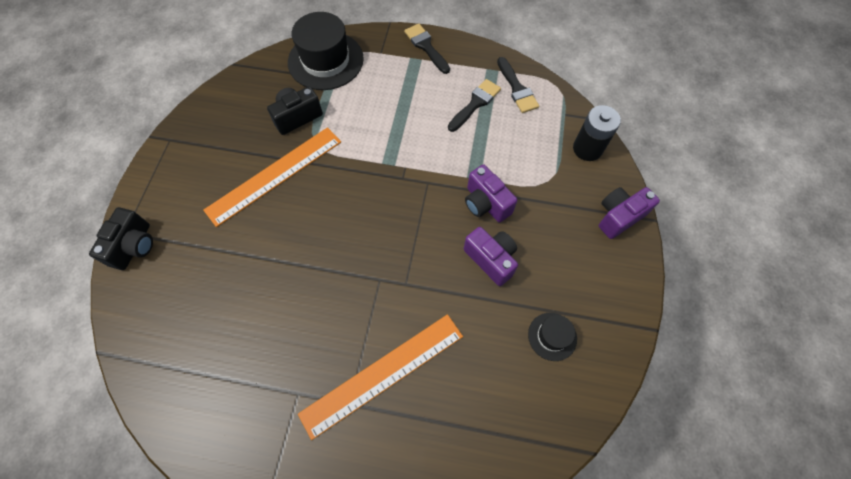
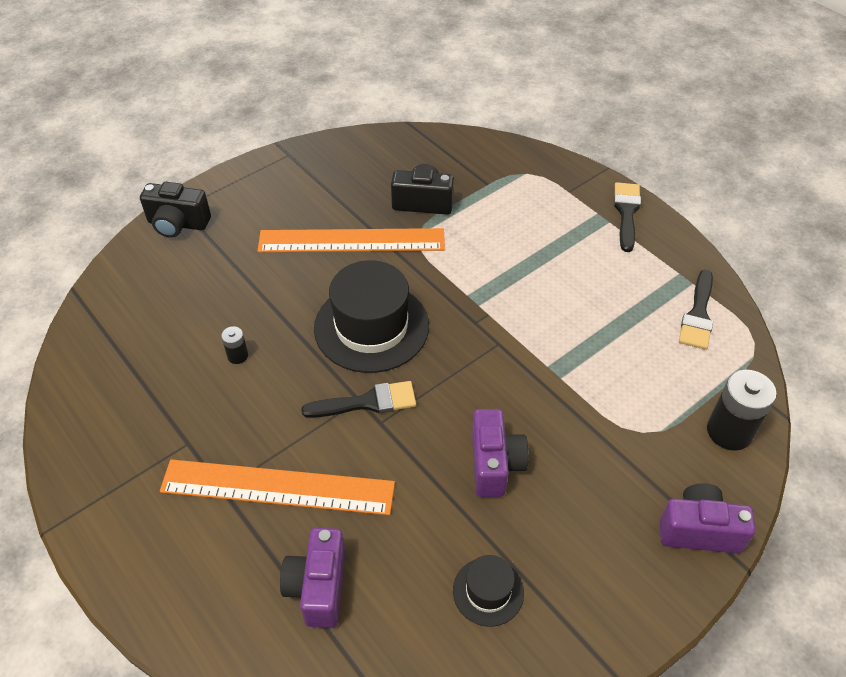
camera: 40 degrees right, 15 degrees down
black camera [89,207,153,270] -> black camera turned 45 degrees clockwise [140,182,211,238]
black hat [288,12,364,90] -> black hat moved to [314,260,429,373]
black brush [448,79,501,132] -> black brush moved to [301,381,416,418]
purple camera [465,164,517,223] -> purple camera moved to [280,528,345,628]
none -> black battery [221,326,248,364]

